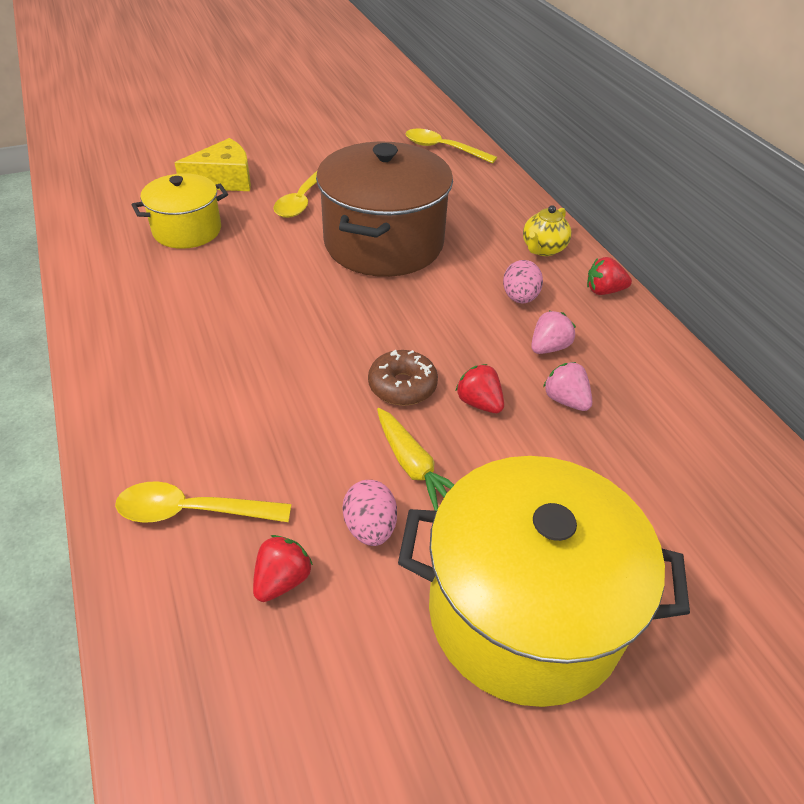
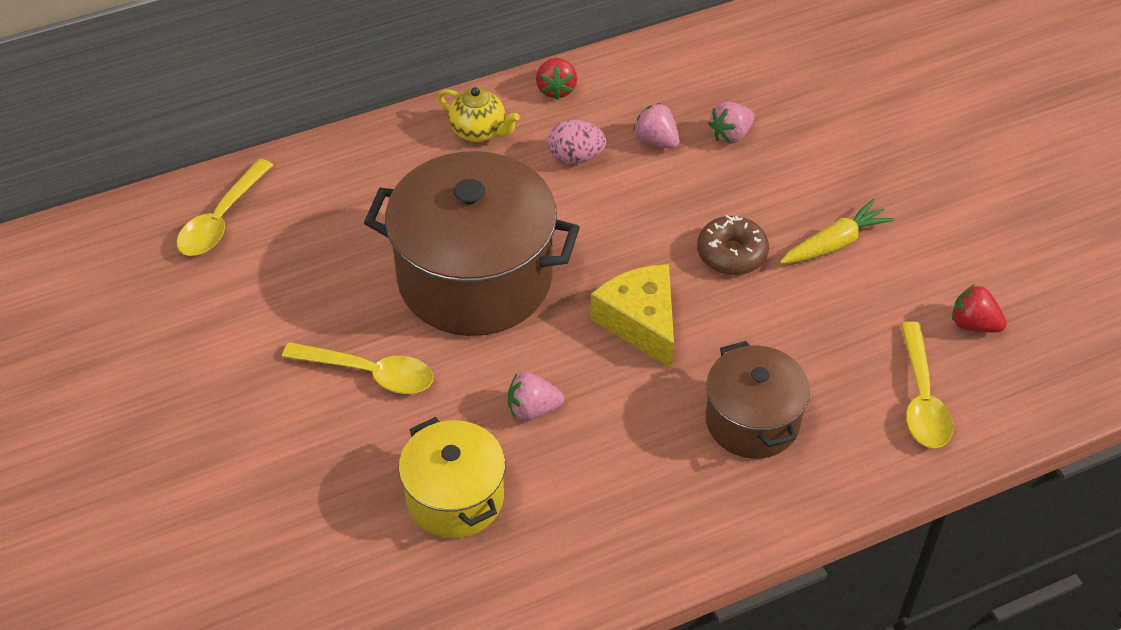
camera: 90 degrees left, 5 degrees up
yellow cheese [175,138,251,191] -> yellow cheese moved to [590,264,674,369]
pink egg [342,480,397,546] -> none
yellow pot [398,456,690,707] -> none
red strawberry [456,364,504,413] -> none
none -> pink strawberry [508,372,564,421]
none -> brown pot [705,341,810,459]

